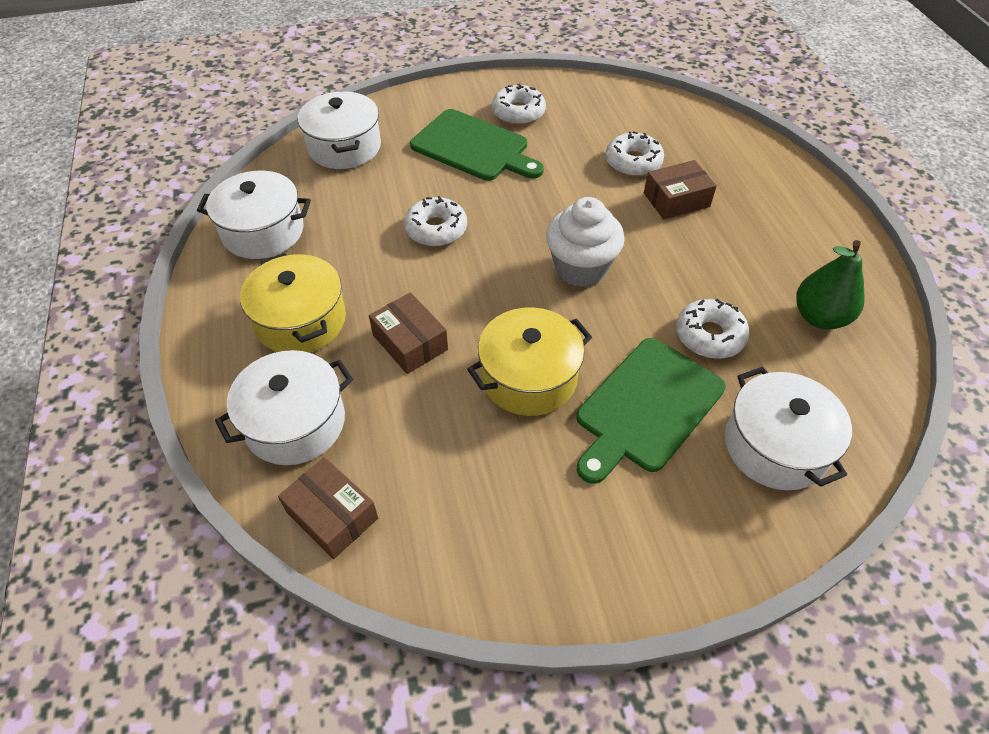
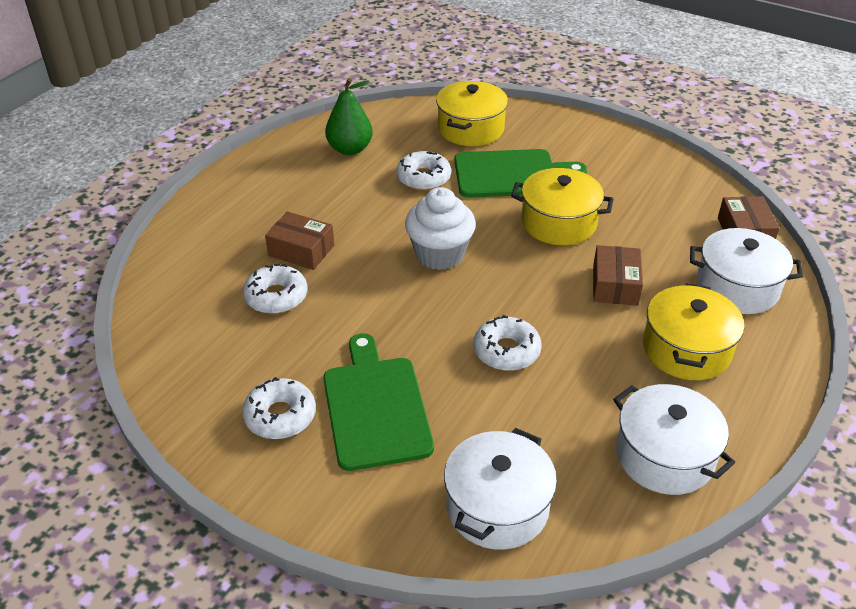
camera: 135 degrees left, 10 degrees down
white pot [725,367,852,490] -> yellow pot [436,81,508,146]

